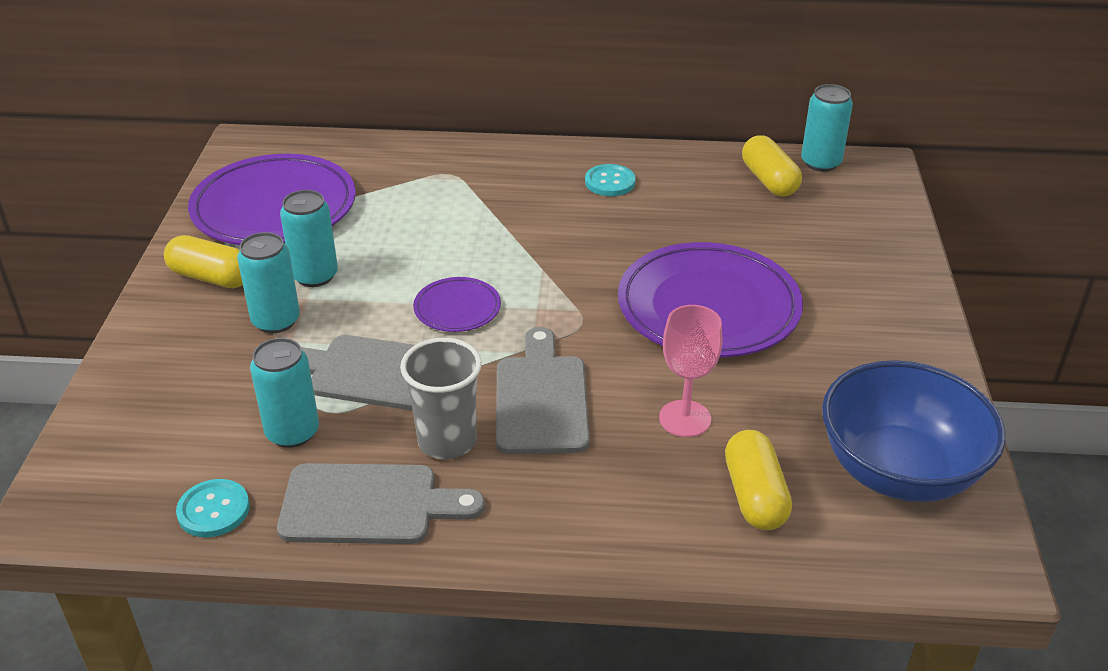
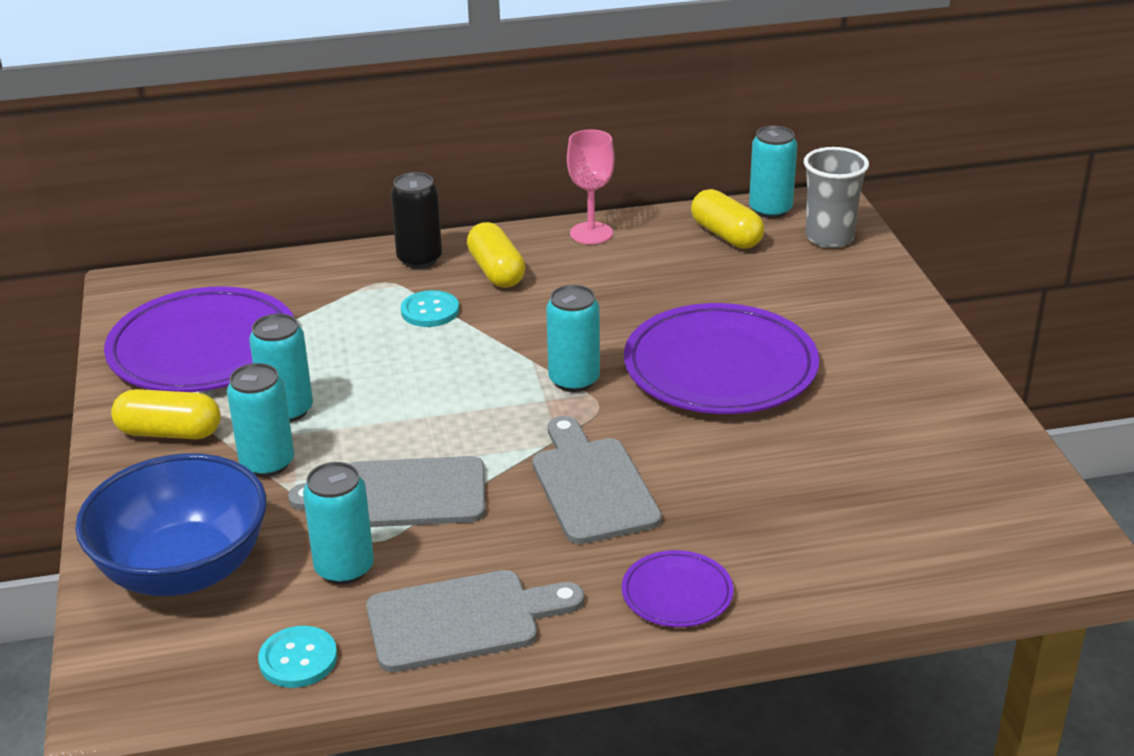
camera: 15 degrees left, 5 degrees down
grey cup [400,338,482,459] -> grey cup moved to [804,147,869,248]
purple plate [413,277,501,332] -> purple plate moved to [622,550,733,627]
turquoise button [585,164,636,196] -> turquoise button moved to [401,290,459,327]
pink goblet [659,305,722,437] -> pink goblet moved to [567,129,615,244]
yellow capsule [725,430,792,530] -> yellow capsule moved to [467,222,525,288]
blue bowl [822,360,1006,502] -> blue bowl moved to [75,453,267,596]
none -> black can [391,172,442,269]
none -> turquoise can [546,285,600,392]

